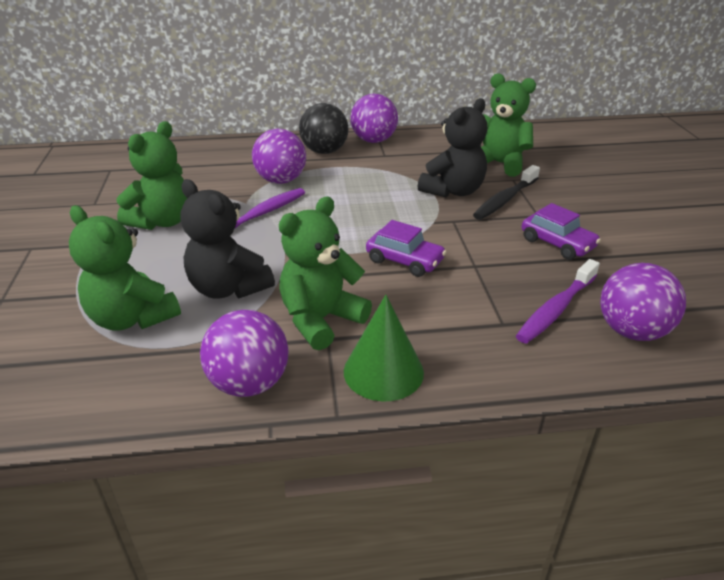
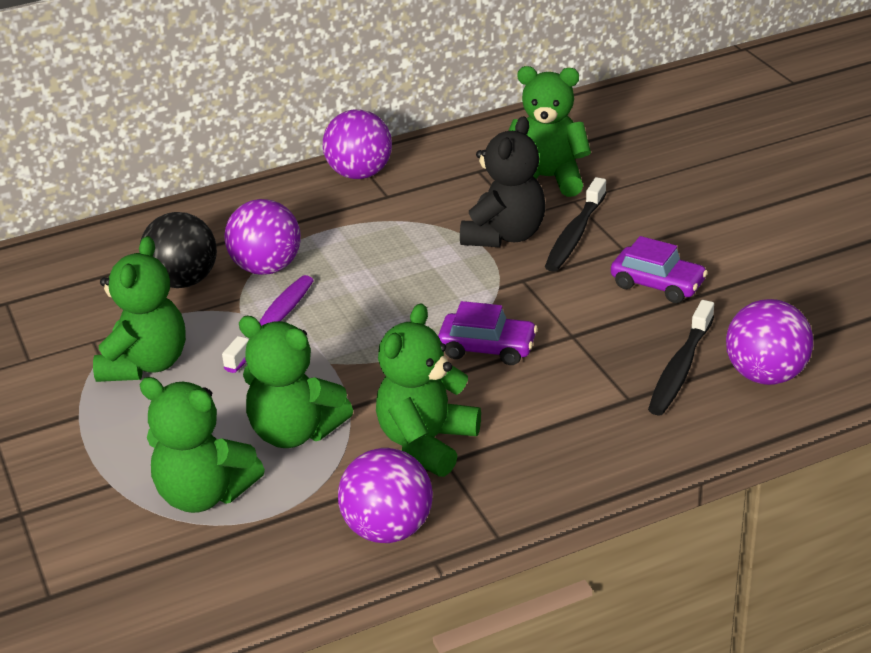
camera: 15 degrees left, 0 degrees up
black teddy bear [180,179,275,299] -> green teddy bear [239,316,353,448]
black ball [299,103,349,154] -> black ball moved to [140,212,217,288]
green cone [344,295,424,402] -> none
purple toothbrush [516,259,600,344] -> black toothbrush [648,300,714,416]

